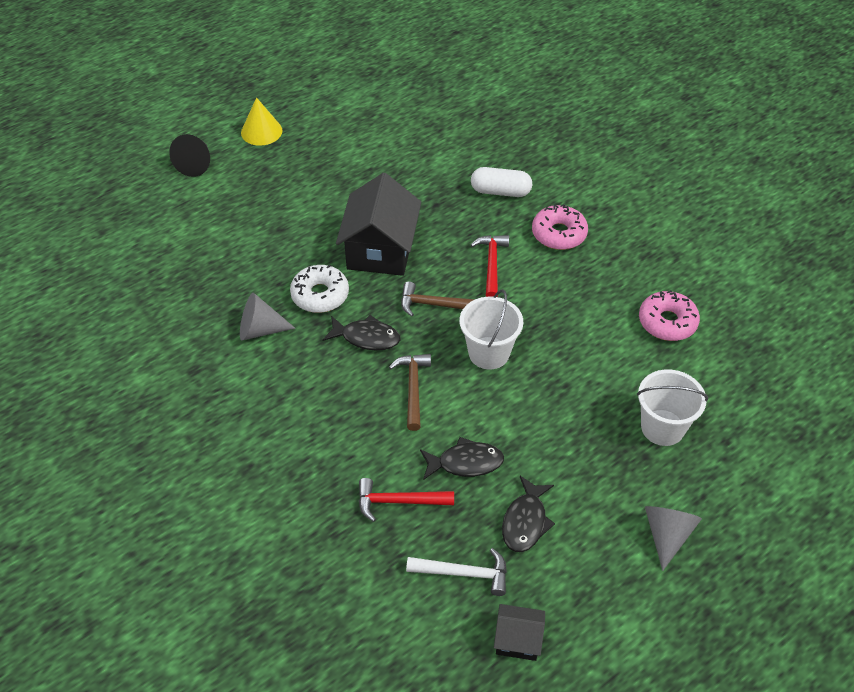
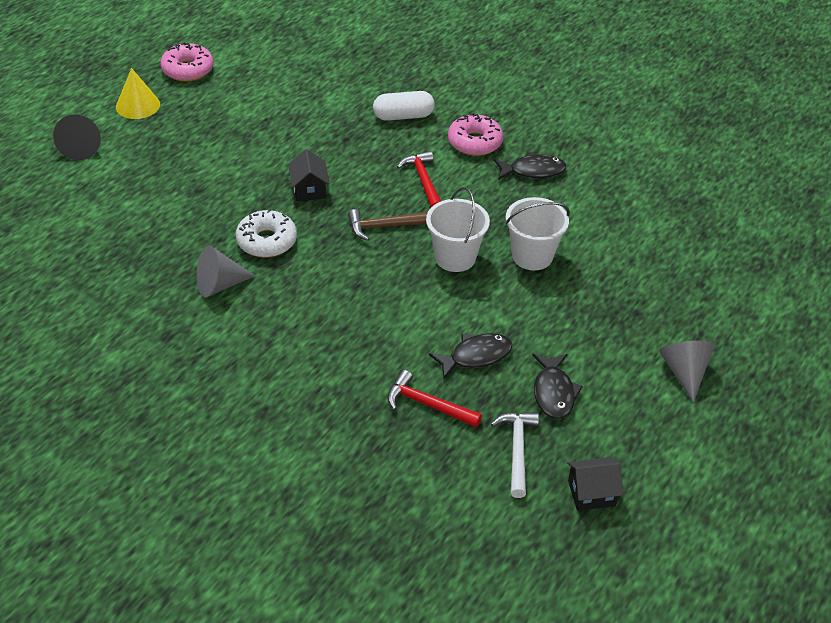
camera: 20 degrees left, 5 degrees down
black fish [323,315,400,351] -> black fish moved to [494,152,566,180]
black house [336,173,421,276] -> black house [288,149,329,201], size x0.50
red hammer [359,478,454,522] -> red hammer turned 45 degrees clockwise [387,370,482,427]
brown hammer [389,354,431,431] -> none
white hammer [406,548,507,596] -> white hammer turned 75 degrees counterclockwise [491,412,539,498]
white bucket [637,369,708,446] -> white bucket moved to [505,197,570,270]
pink donut [639,290,700,341] -> pink donut moved to [160,42,213,81]

